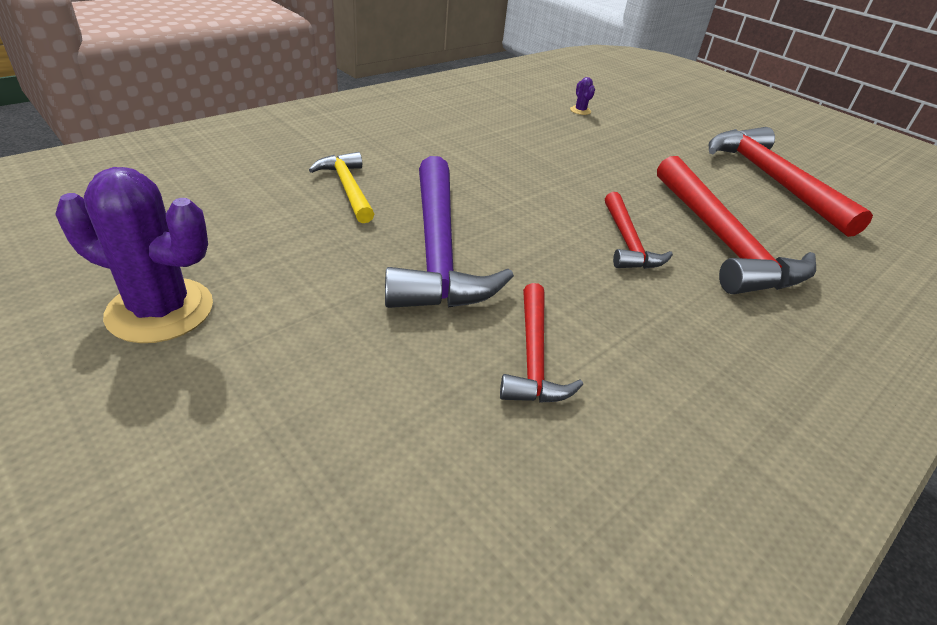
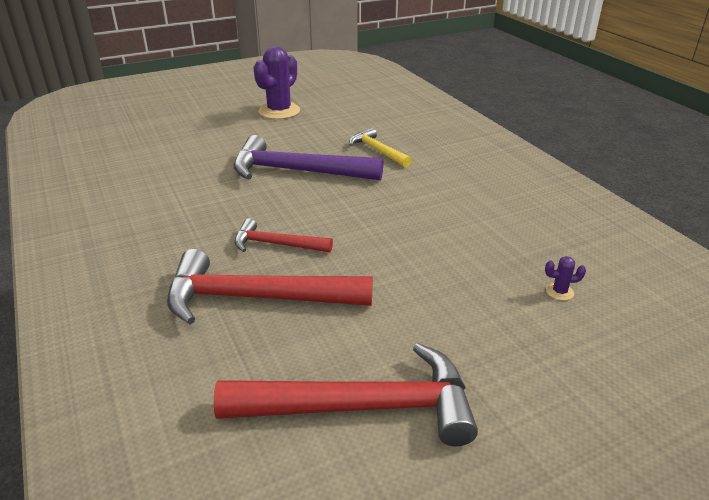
camera: 110 degrees right, 5 degrees down
yellow hammer [309,152,374,223] -> yellow hammer turned 120 degrees counterclockwise [349,128,412,168]
red hammer [500,283,583,403] -> none

